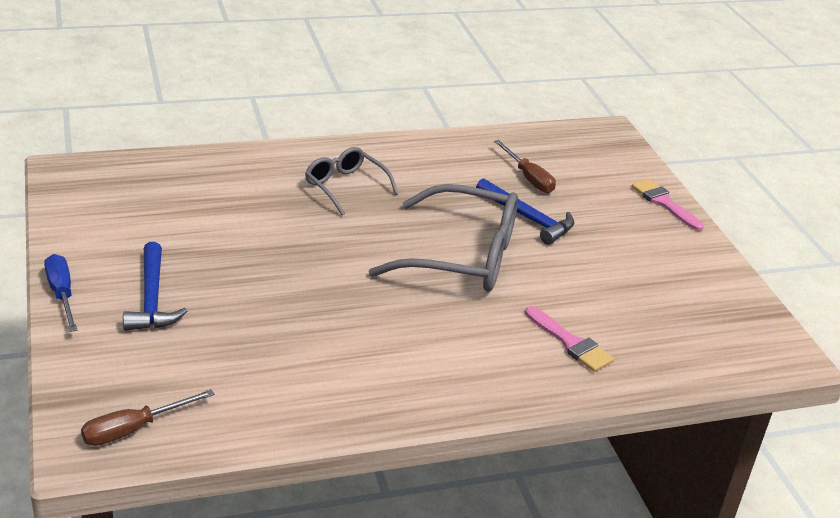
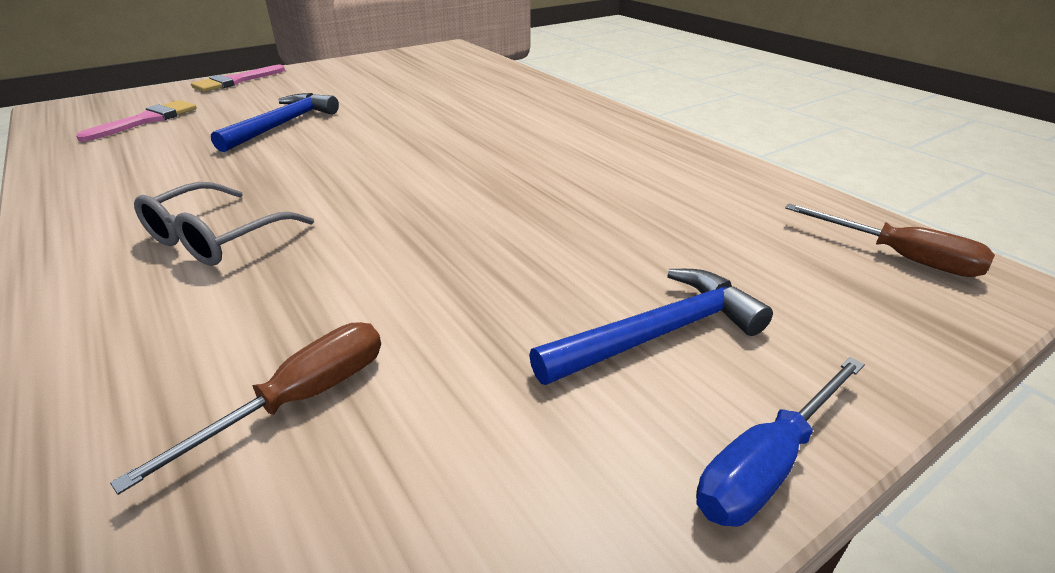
camera: 105 degrees left, 0 degrees up
grey glasses [368,184,518,292] -> none
brown screwdriver [494,140,556,193] -> brown screwdriver moved to [110,322,381,495]
pink brush [525,306,614,372] -> pink brush moved to [76,100,197,142]

